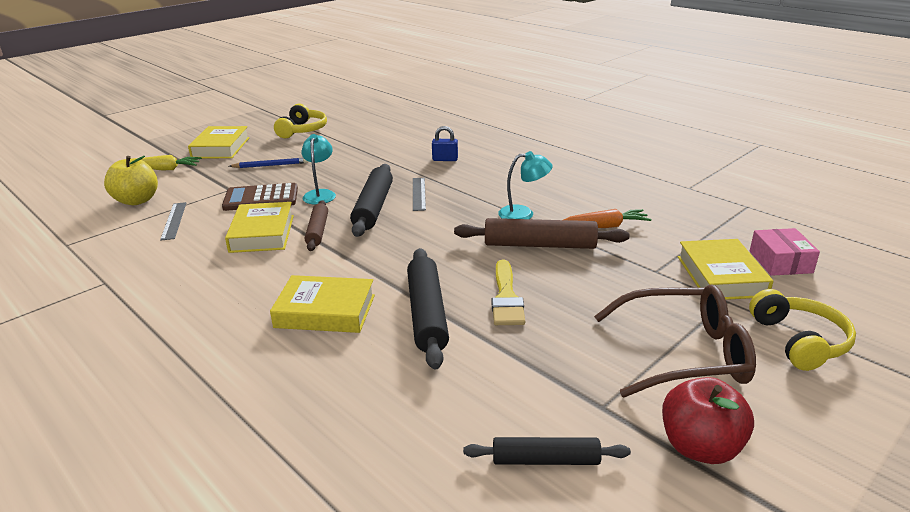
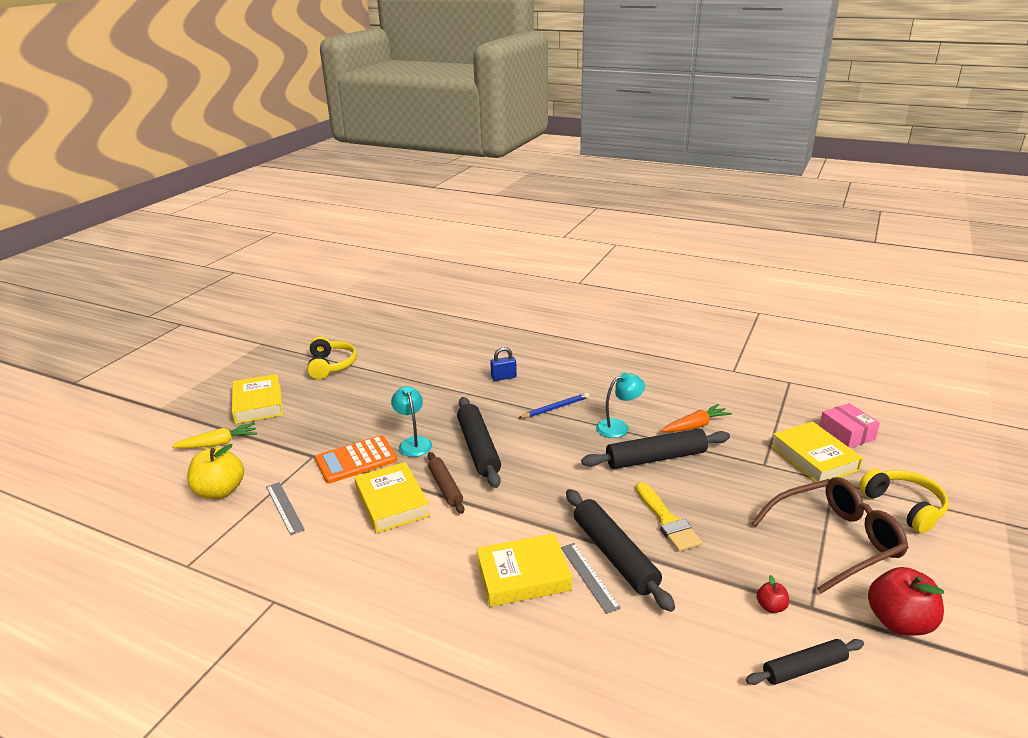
camera: 20 degrees left, 0 degrees up
brown calculator [222,183,298,211] -> orange calculator [315,435,397,483]
blue pencil [229,158,308,168] -> blue pencil moved to [519,393,589,418]
grey ruler [413,178,426,211] -> grey ruler moved to [561,543,621,614]
brown rolling pin [454,218,629,249] -> black rolling pin [581,428,730,469]
none -> red apple [757,575,789,613]

